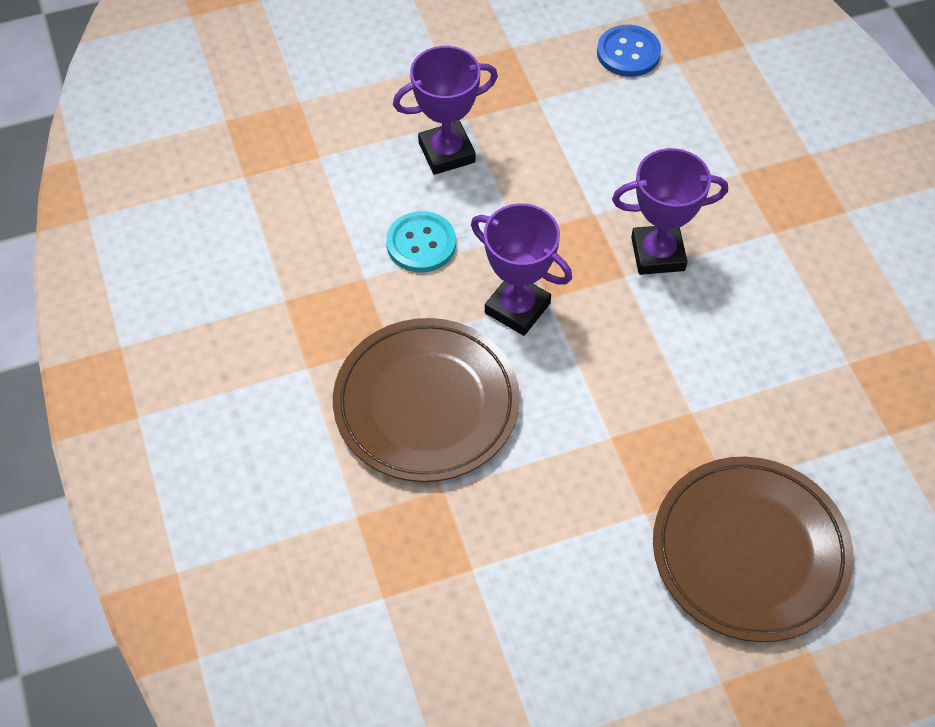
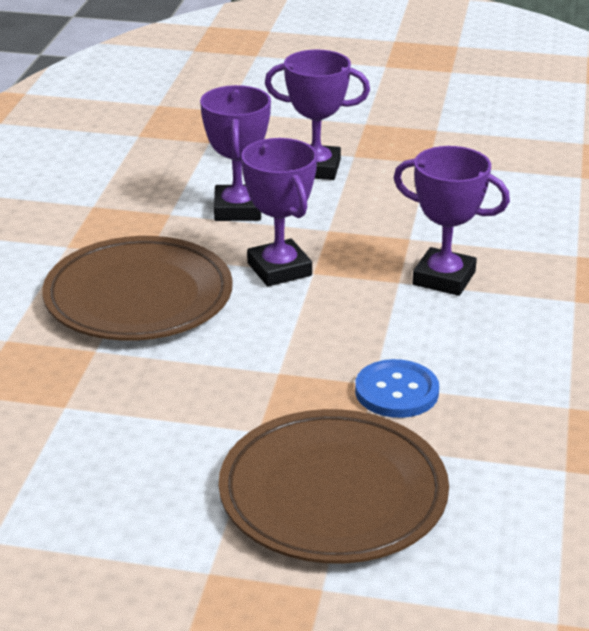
camera: 30 degrees right, 25 degrees down
turquoise button [386,211,456,272] -> purple trophy [200,85,271,221]
blue button [597,25,661,77] -> blue button moved to [355,359,439,418]

